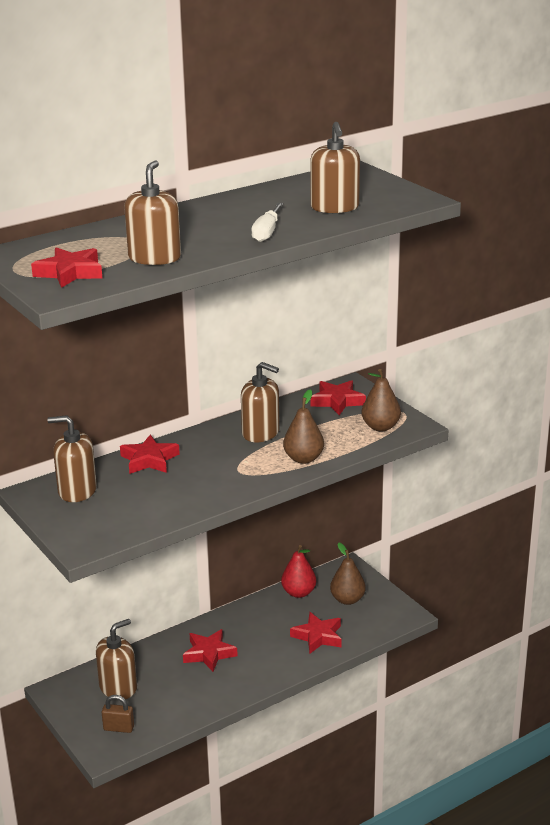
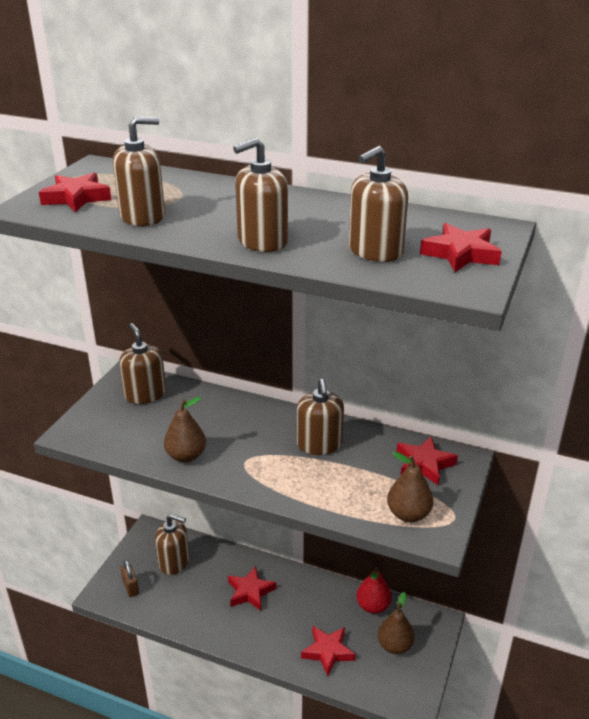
camera: 55 degrees right, 5 degrees up
red star [120,435,180,474] -> red star moved to [420,223,502,272]
white screwdriver [252,203,283,242] -> brown soap dispenser [233,138,288,252]
brown pear [283,390,324,464] -> brown pear moved to [164,396,206,462]

